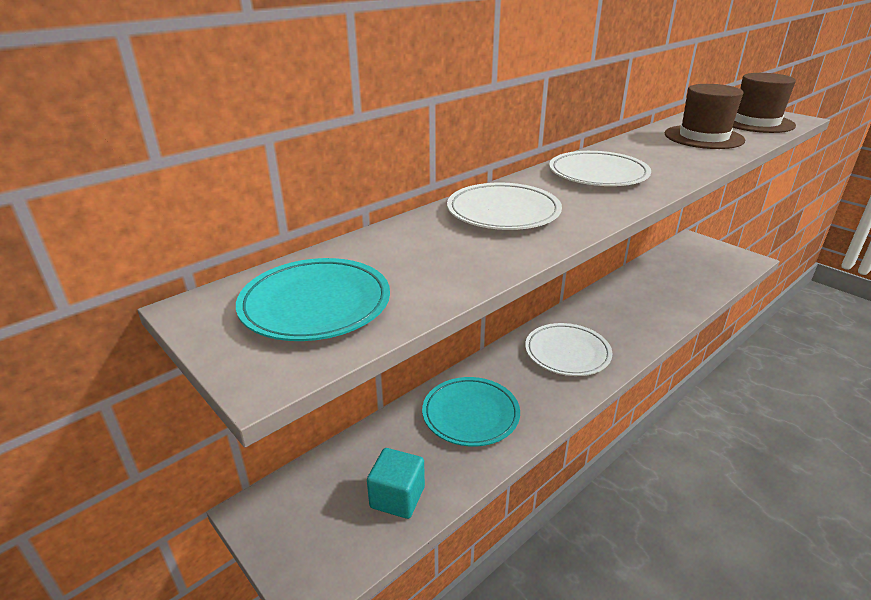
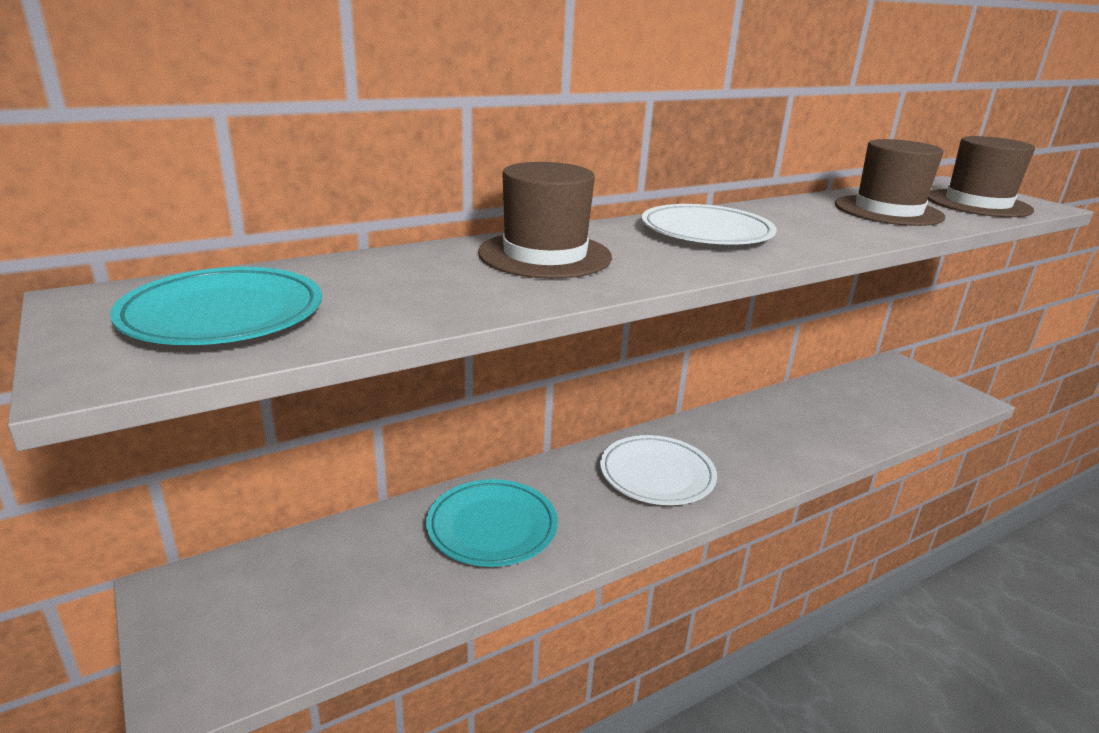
camera: 10 degrees right, 5 degrees down
turquoise cube [367,448,425,519] -> none
white plate [447,183,562,230] -> brown hat [478,162,612,279]

